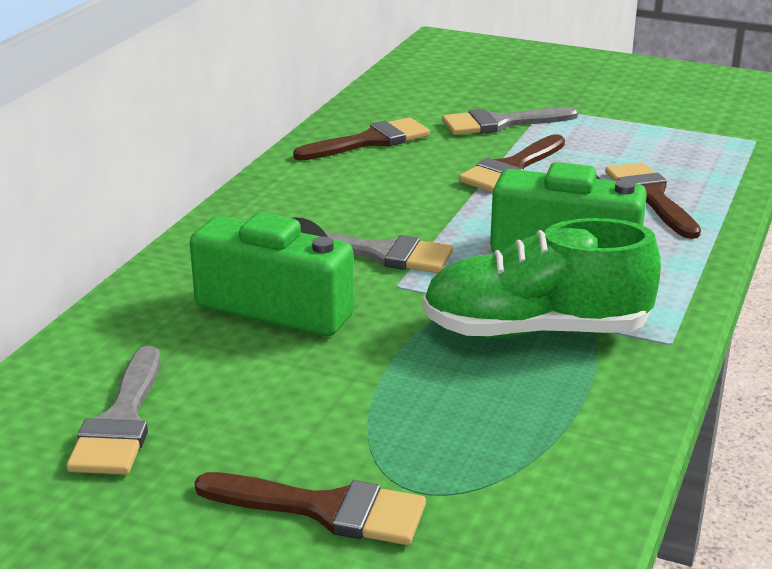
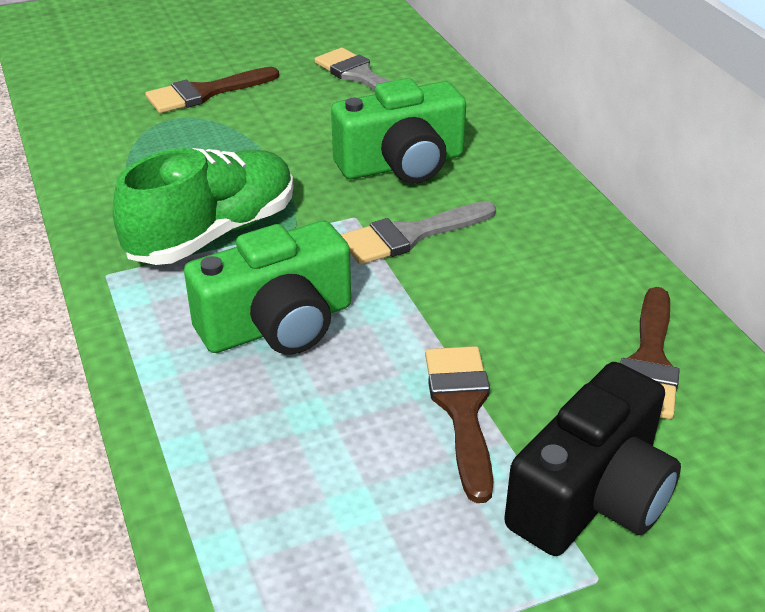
camera: 135 degrees right, 10 degrees up
grey brush [442,107,579,135] -> black camera [504,362,681,556]
brown brush [605,162,701,239] -> none

